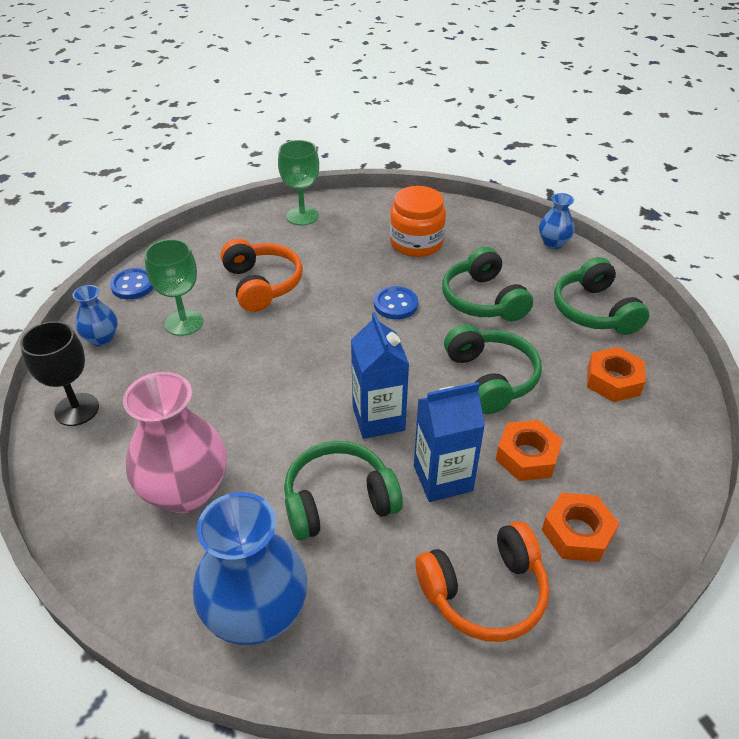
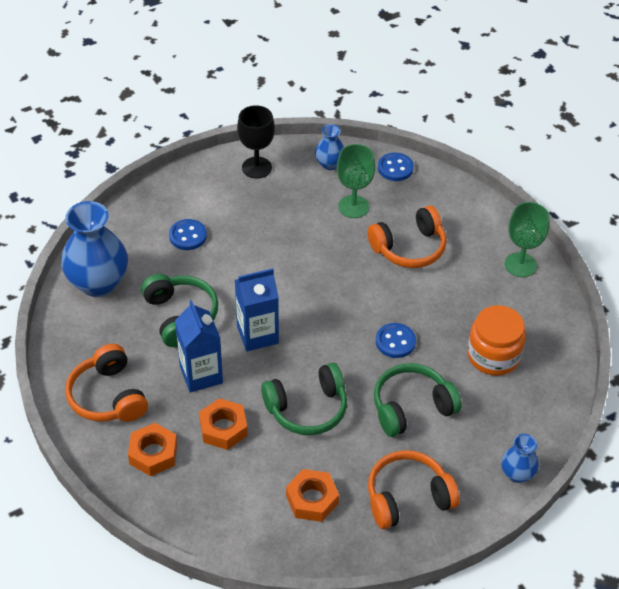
camera: 85 degrees right, 5 degrees up
pink vase [123,372,227,513] -> blue button [169,219,207,250]
green headphones [554,257,649,335] -> orange headphones [368,450,460,529]

